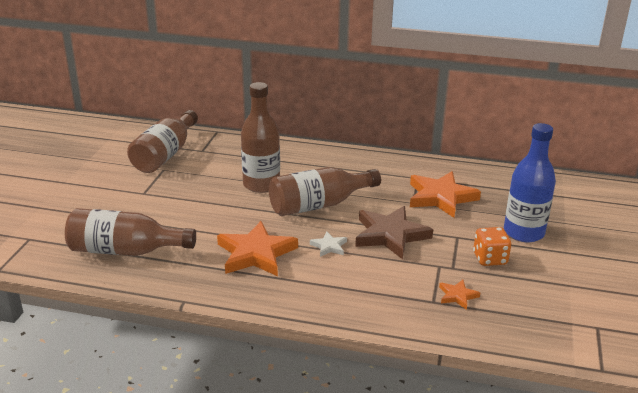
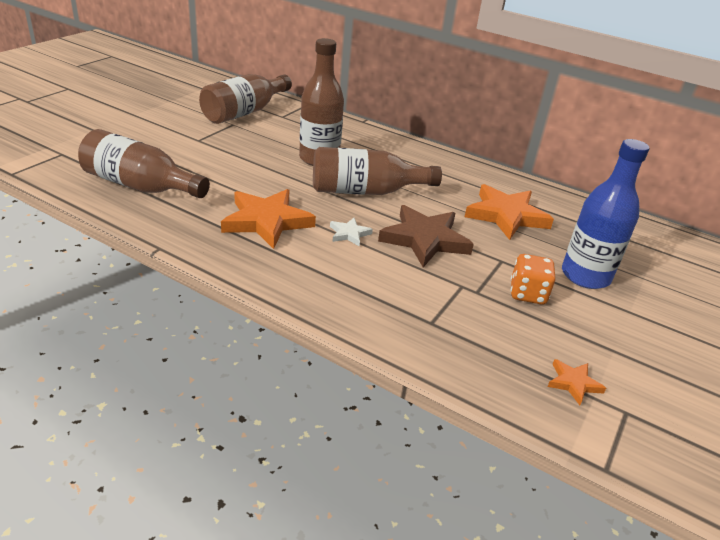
camera: 15 degrees right, 5 degrees up
orange star [439,280,480,310] -> orange star moved to [548,359,606,405]

